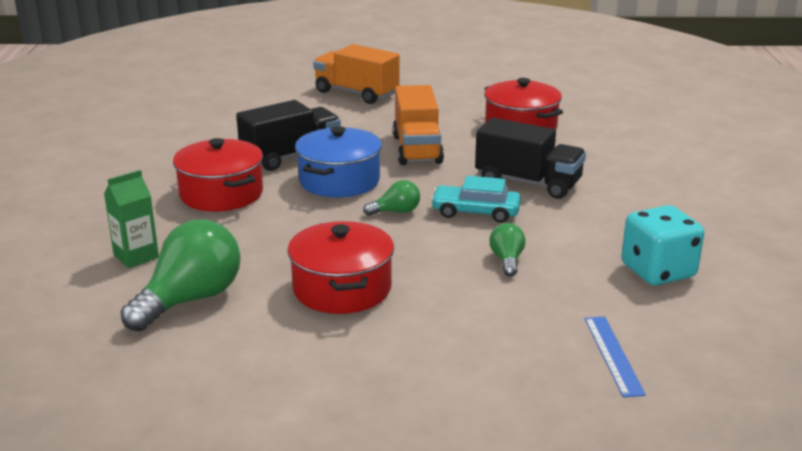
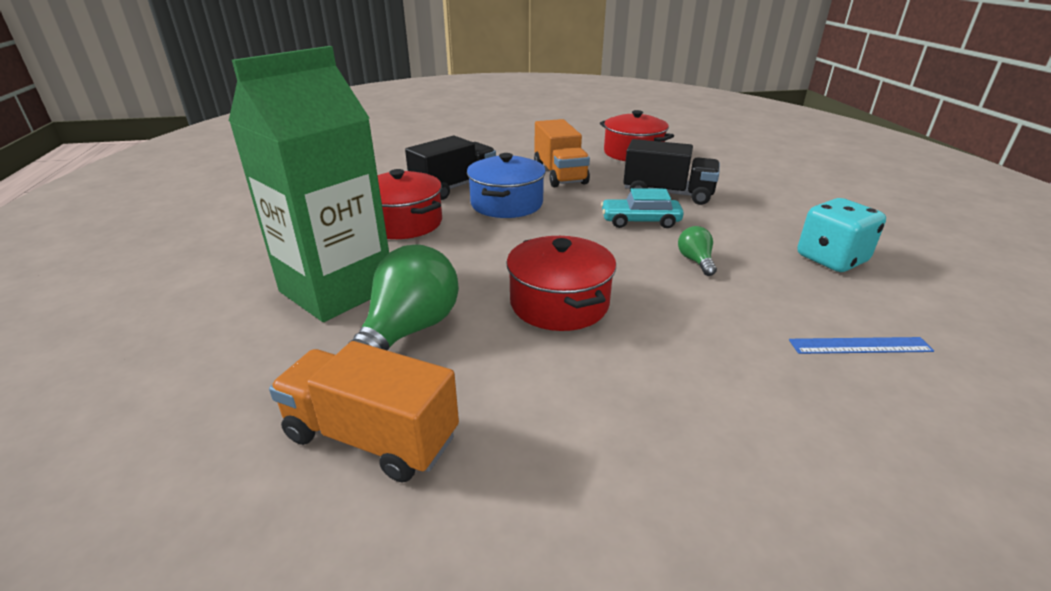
camera: 10 degrees left, 5 degrees up
green carton [104,170,159,268] -> green carton [229,46,389,322], size x2.39
orange truck [313,44,400,104] -> orange truck moved to [269,341,459,483]
green light bulb [363,180,420,216] -> none
blue ruler [584,316,646,397] -> blue ruler turned 75 degrees counterclockwise [789,337,934,354]

